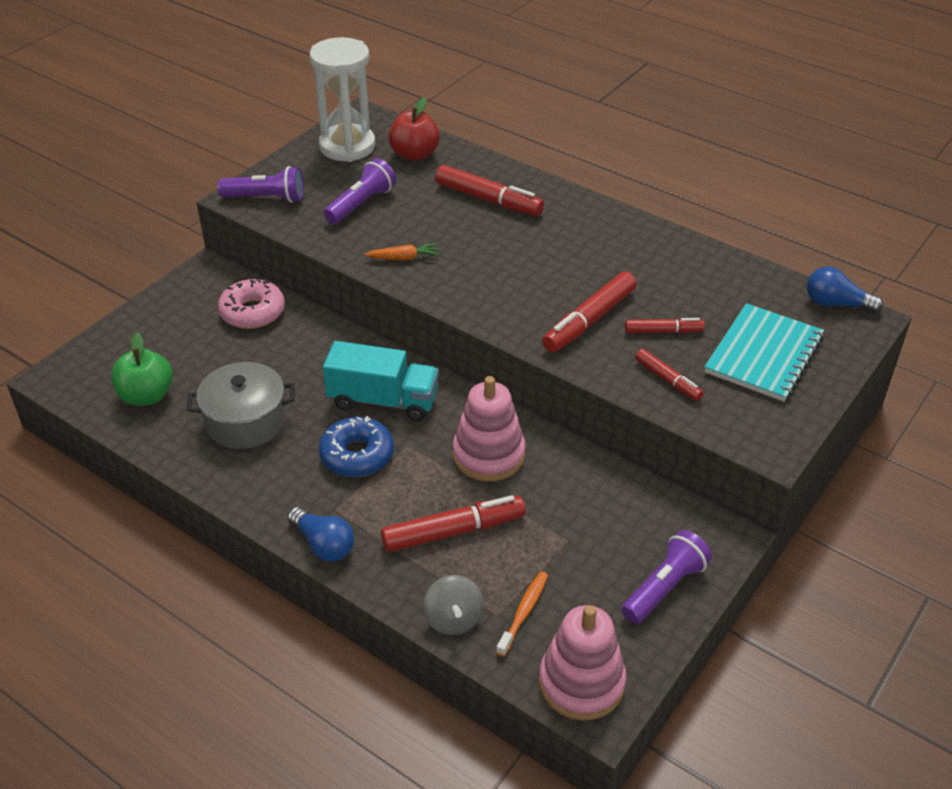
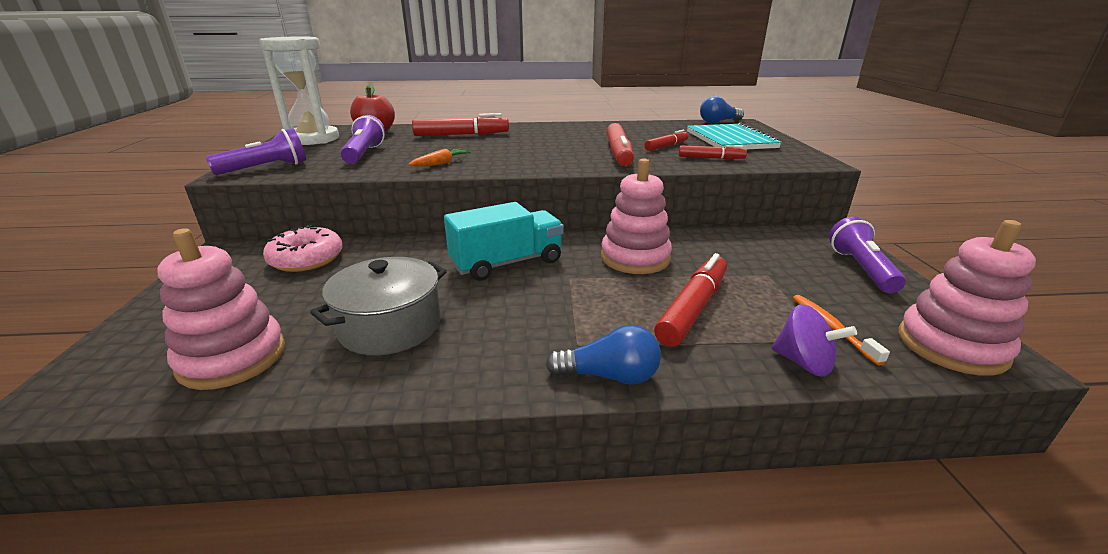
camera: 40 degrees left, 15 degrees down
green apple [111,333,173,406] -> pink stacking toy [157,229,285,390]
blue donut [319,416,394,477] -> none
grey spinning top [423,575,484,635] -> purple spinning top [772,304,857,377]

